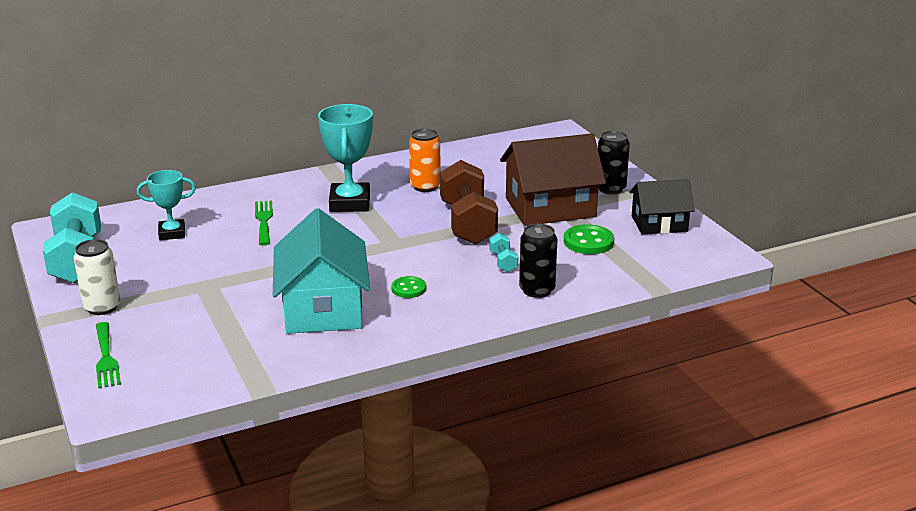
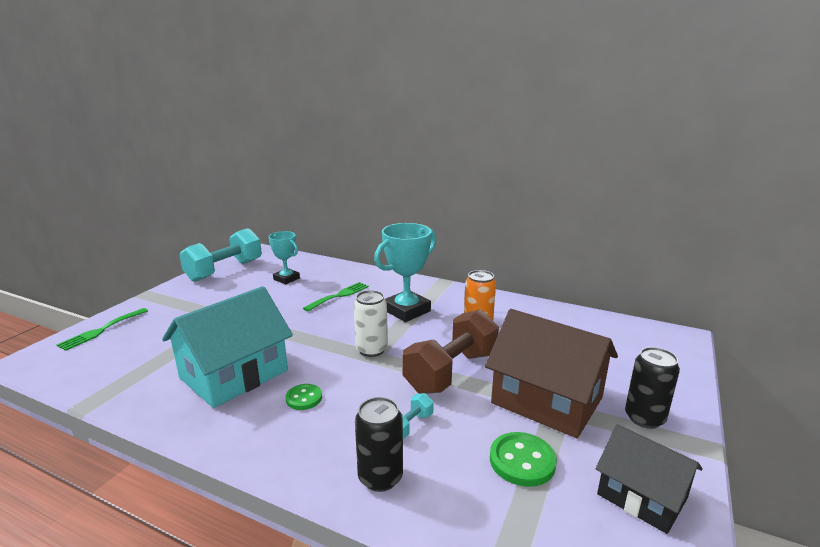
camera: 50 degrees right, 5 degrees down
white can [74,239,120,315] -> white can moved to [354,290,388,357]

